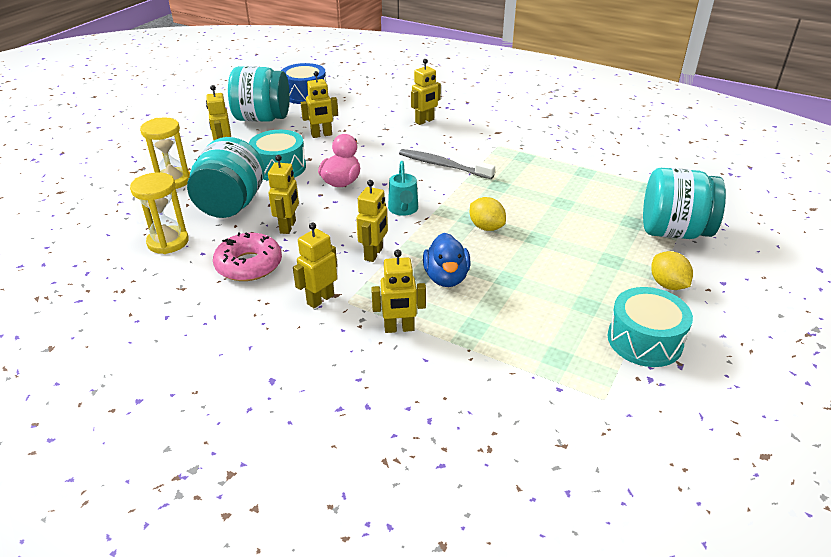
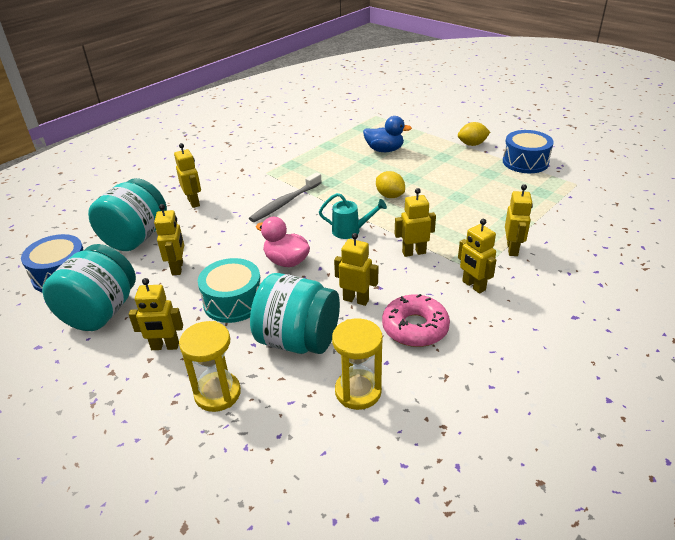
camera: 75 degrees left, 0 degrees up
yellow robot [356,180,388,262] -> yellow robot turned 45 degrees counterclockwise [395,188,436,257]
blue duck [423,233,471,287] -> blue duck moved to [363,116,412,152]
yellow lemon [470,197,506,231] -> yellow lemon turned 75 degrees clockwise [376,171,405,198]
turquoise drum [608,287,693,367] -> blue drum [503,130,554,173]
turquoise jar [643,168,726,239] -> turquoise jar moved to [88,178,167,251]

